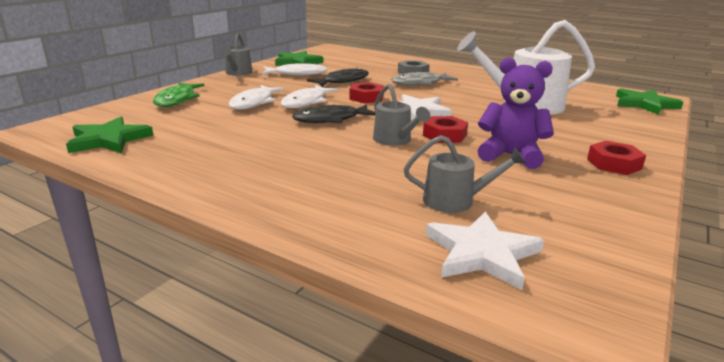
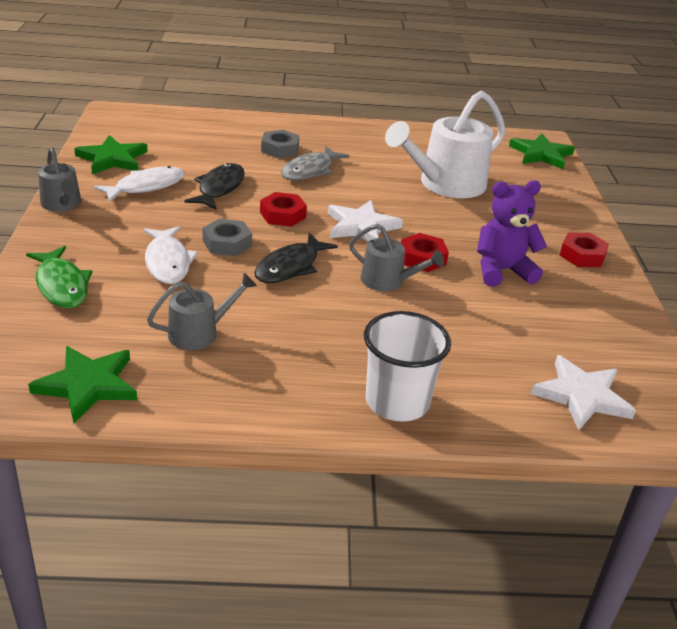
camera: 35 degrees left, 10 degrees up
white fish [281,85,338,108] -> grey nut [202,219,252,256]
grey watering can [404,135,526,213] -> grey watering can moved to [147,273,257,350]
none -> white cup [364,311,451,422]

